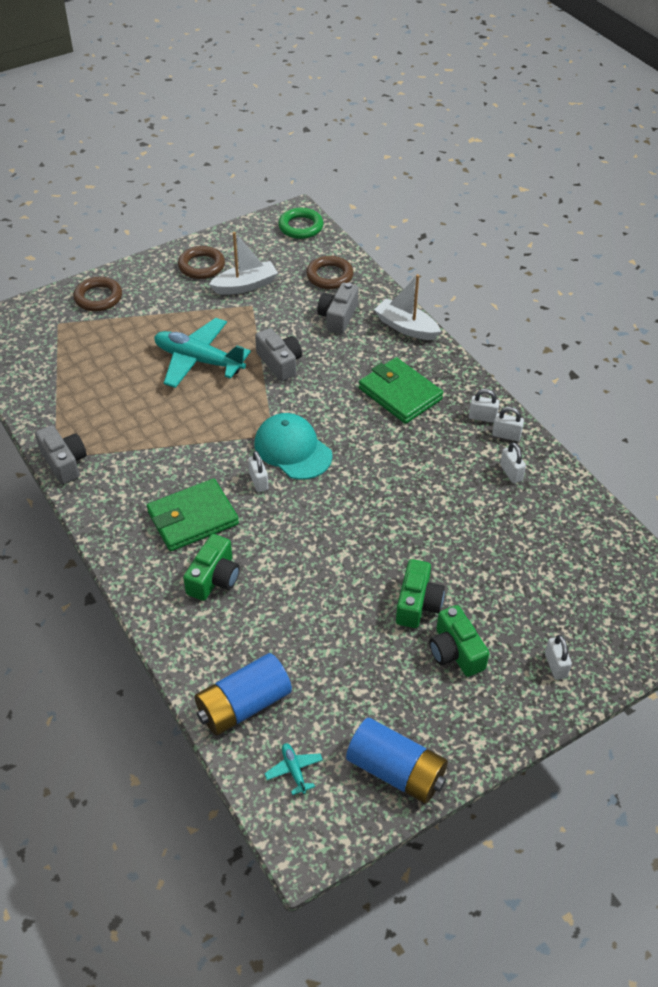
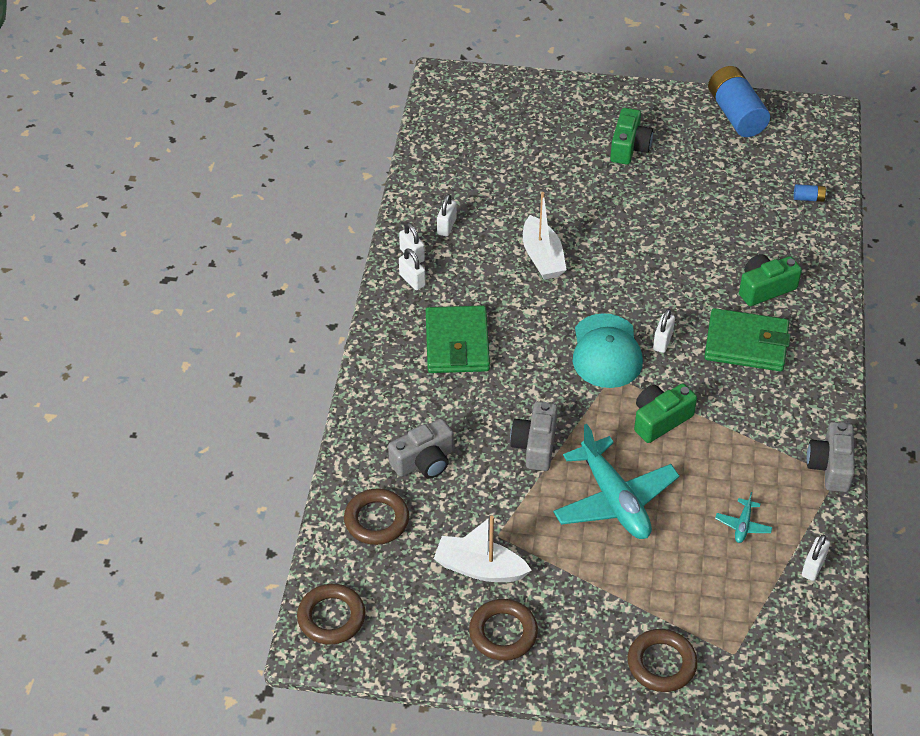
camera: 140 degrees left, 0 degrees up
blue battery [195,653,292,736] -> blue battery [794,184,827,202], size x0.41
turquoise plane [264,743,323,795] -> turquoise plane moved to [715,492,773,543]
green ring [278,208,324,239] -> brown ring [297,584,366,645]
white boat [374,274,441,340] -> white boat moved to [523,192,567,280]
green camera [396,559,445,628] -> green camera moved to [634,384,697,443]
white padlock [545,635,572,680] -> white padlock moved to [802,535,830,581]

